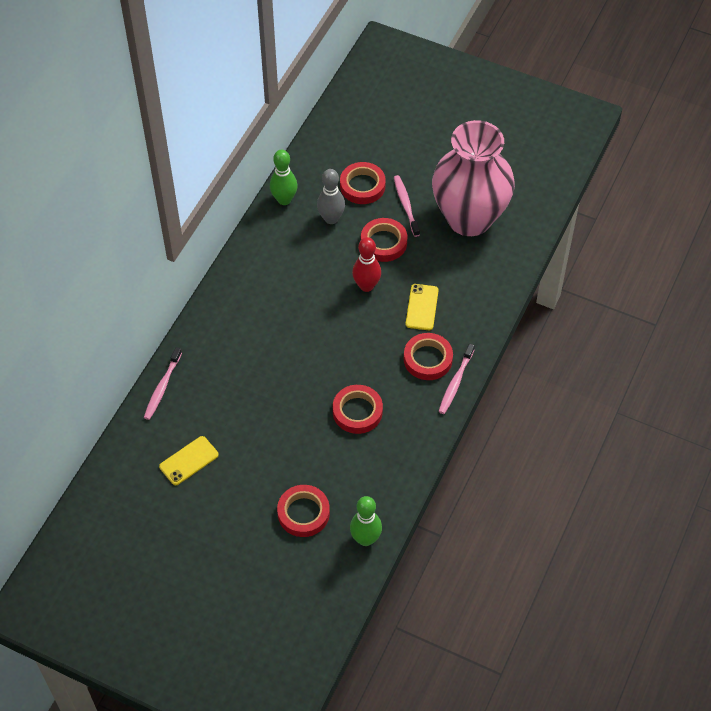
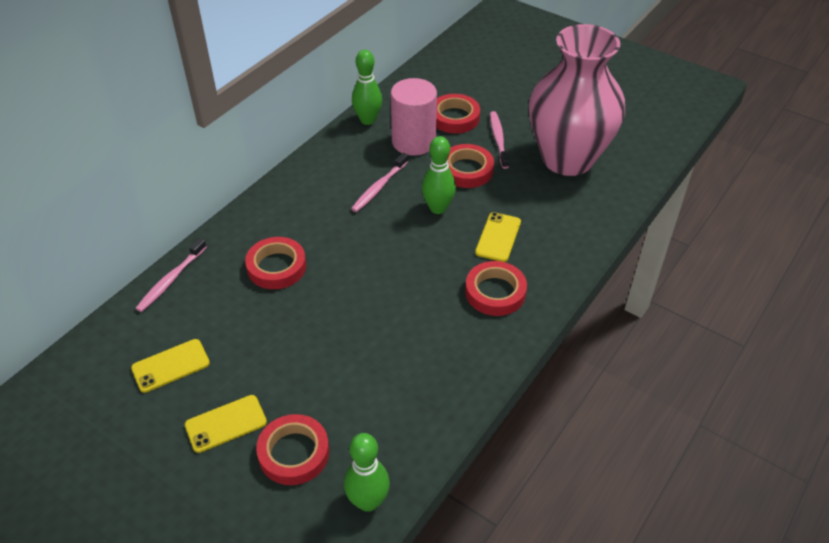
camera: 10 degrees right, 10 degrees down
grey bowling pin [317,169,345,224] -> pink cylinder [391,78,437,156]
red tape [333,385,383,434] -> red tape moved to [245,237,306,289]
red bowling pin [352,237,381,292] -> green bowling pin [422,136,456,214]
pink toothbrush [438,343,475,414] -> pink toothbrush moved to [351,153,408,212]
none -> yellow phone [185,395,267,453]

